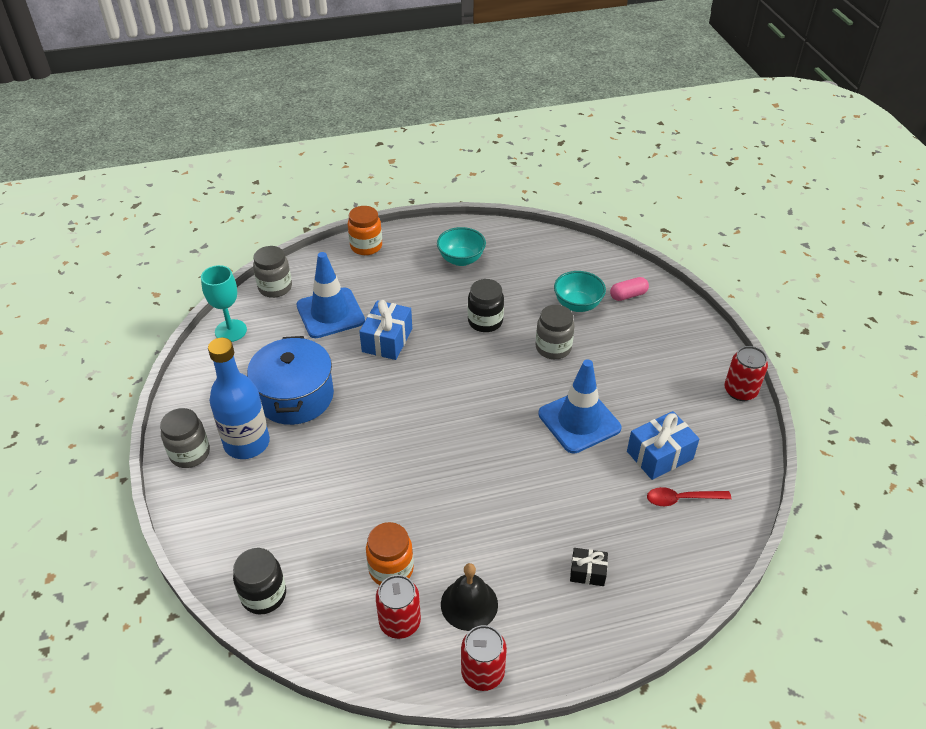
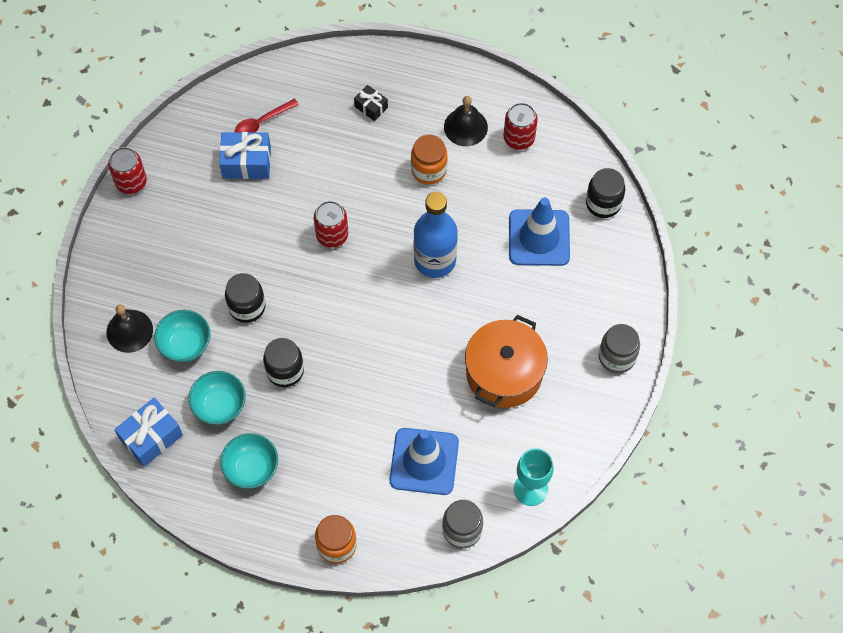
camera: 150 degrees left, 20 degrees up
blue bottle [208,338,270,459] -> blue bottle moved to [414,192,458,278]
blue pot [247,336,334,425] -> orange pot [465,315,548,408]
blue gift [359,300,412,360] -> blue gift moved to [114,398,183,467]
orange jar [366,522,414,585] -> orange jar moved to [411,134,448,185]
red can [461,625,507,691] -> red can moved to [314,201,348,248]
grey jar [536,305,575,359] -> black jar [225,273,266,323]
blue traffic cone [538,359,621,454] -> blue traffic cone moved to [509,197,570,266]
pink capsule [610,277,649,301] -> black bell [107,305,153,353]
red spoon [647,487,731,506] -> red spoon turned 120 degrees clockwise [235,99,299,133]
none -> turquoise bowl [188,371,246,425]

